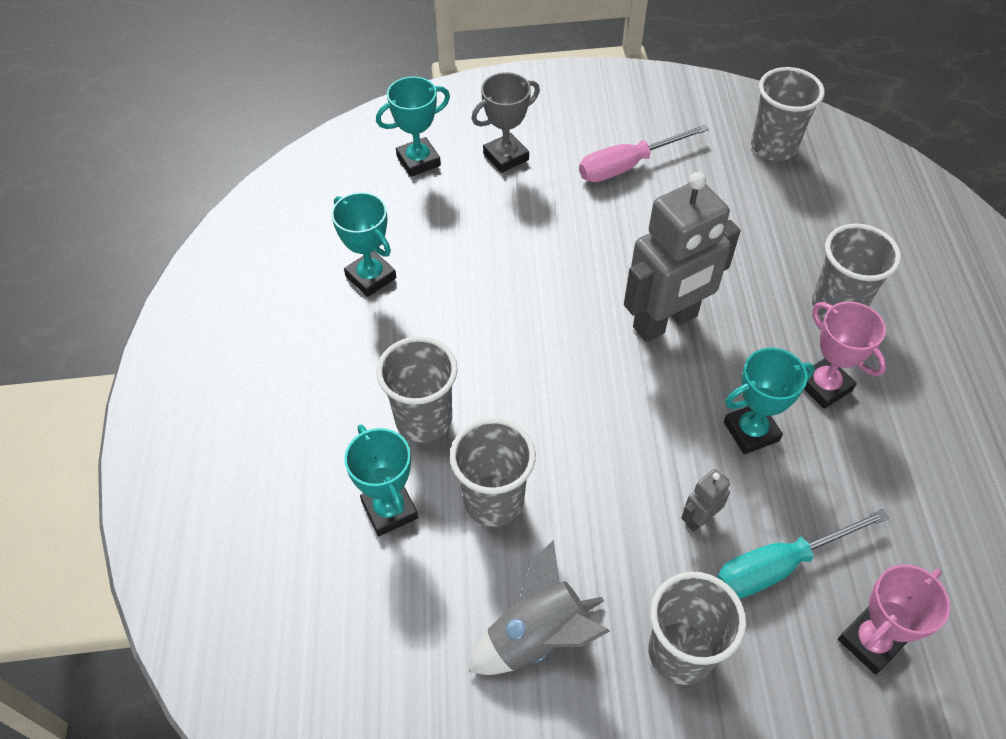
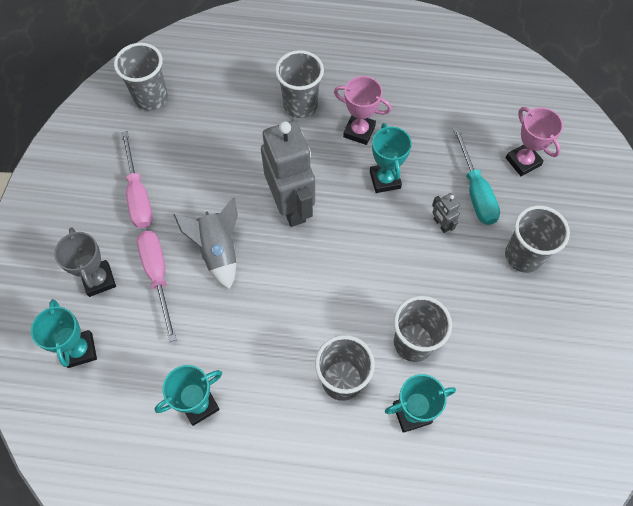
camera: 80 degrees left, 10 degrees up
grey rocket [469,540,610,675] -> grey rocket moved to [174,197,238,290]
pink trophy [804,301,886,409] -> pink trophy turned 45 degrees clockwise [334,76,392,145]
none -> pink screwdriver [137,231,177,342]

